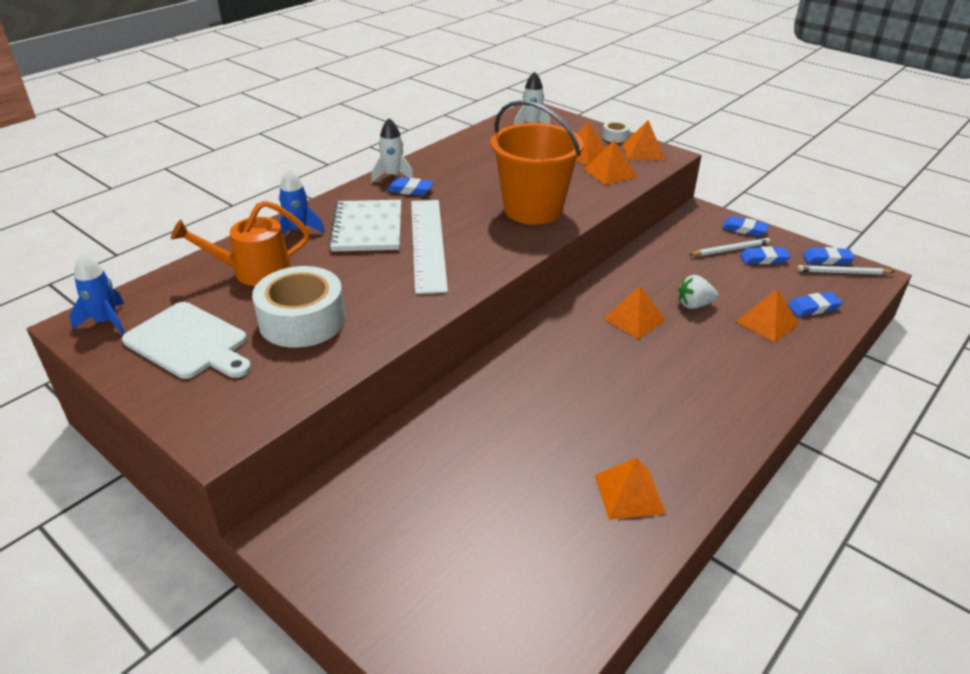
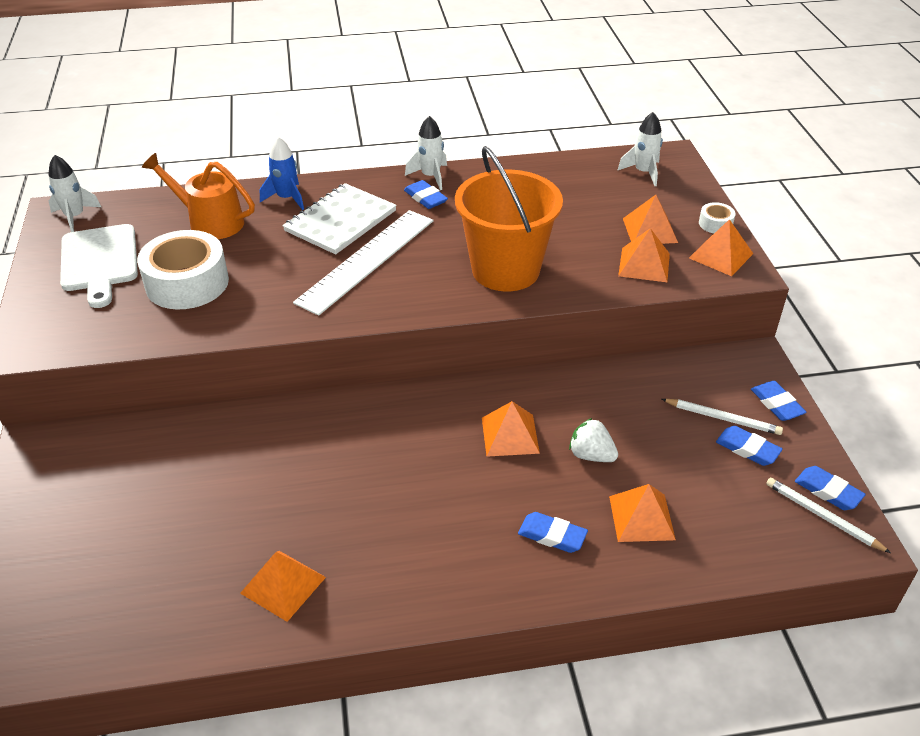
camera: 40 degrees right, 5 degrees up
blue rocket [70,253,125,335] -> white rocket [48,155,101,232]
blue eraser [788,292,843,316] -> blue eraser moved to [518,512,588,553]

